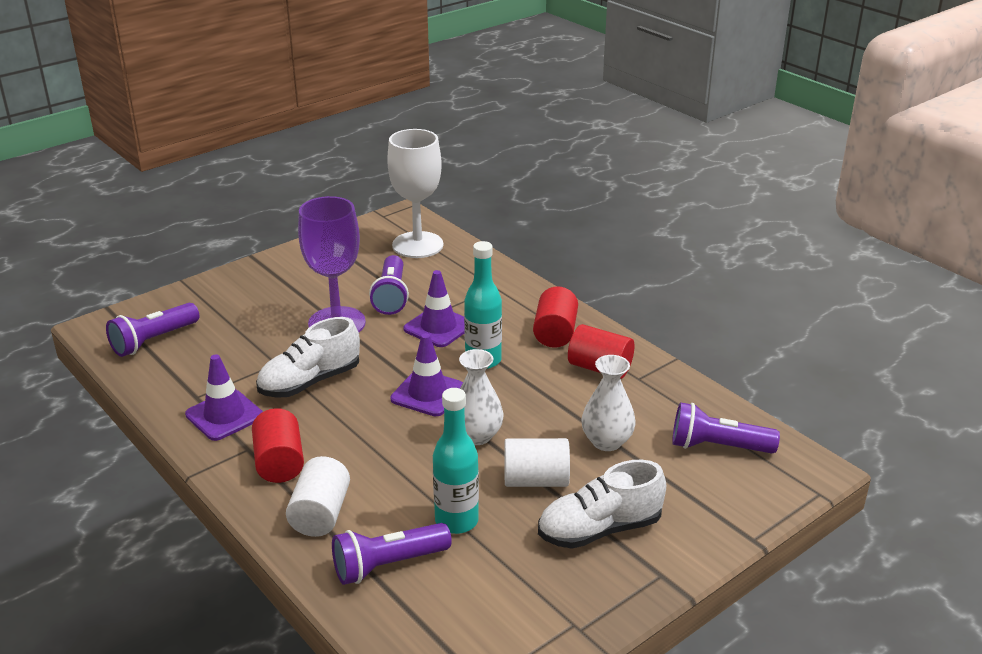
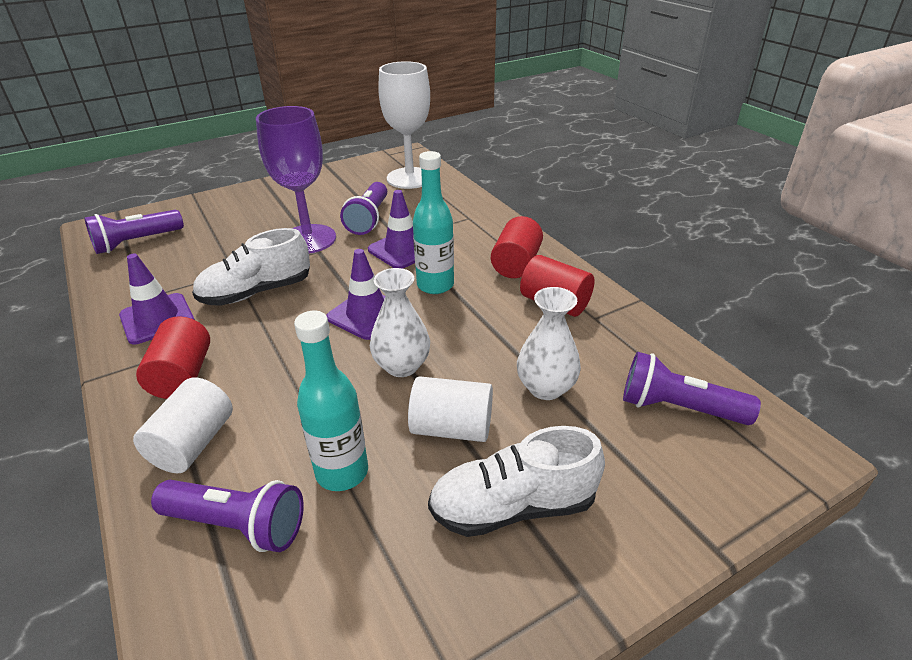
camera: 10 degrees right, 5 degrees up
purple flashlight [332,523,452,585] -> purple flashlight turned 150 degrees counterclockwise [151,480,304,552]

